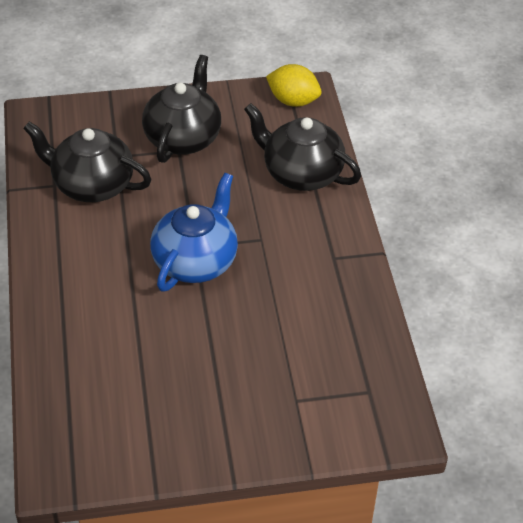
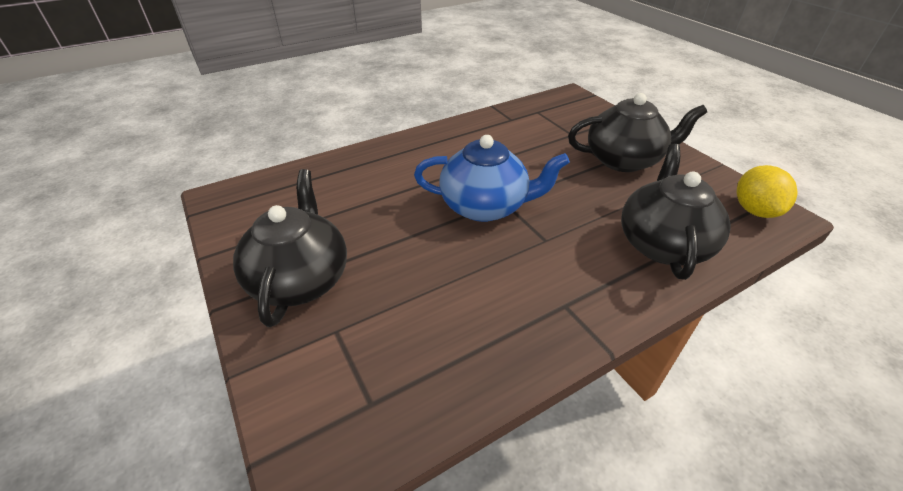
camera: 70 degrees right, 5 degrees down
black teapot [23,121,151,202] -> black teapot moved to [233,169,347,327]

